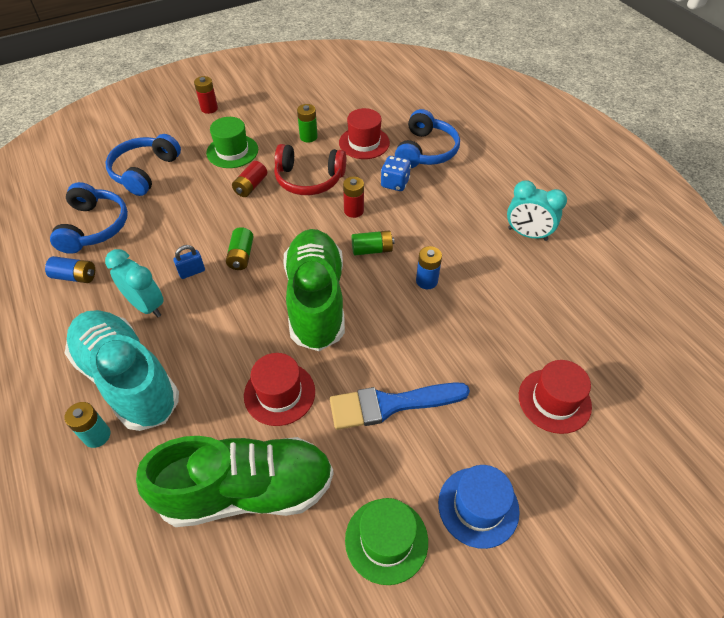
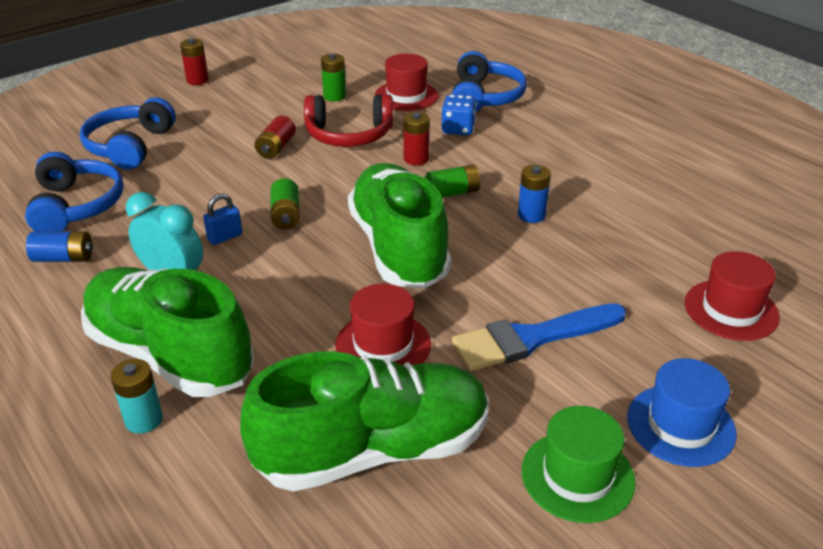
camera: 10 degrees left, 15 degrees down
turquoise shoe [65,310,179,431] -> green shoe [81,267,254,397]
green hat [206,117,258,168] -> none
turquoise clock [507,180,567,241] -> none

